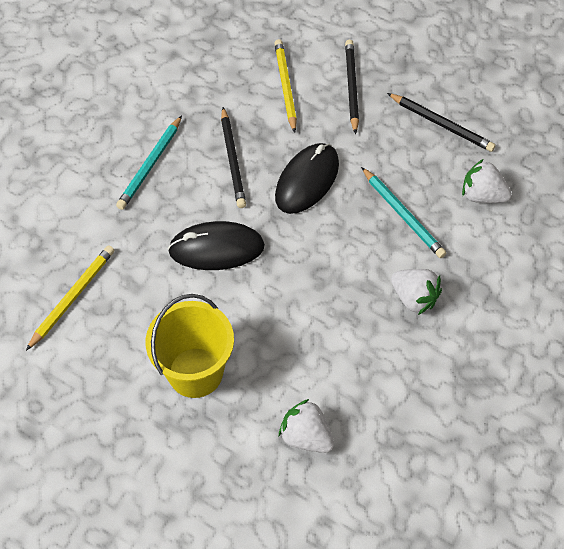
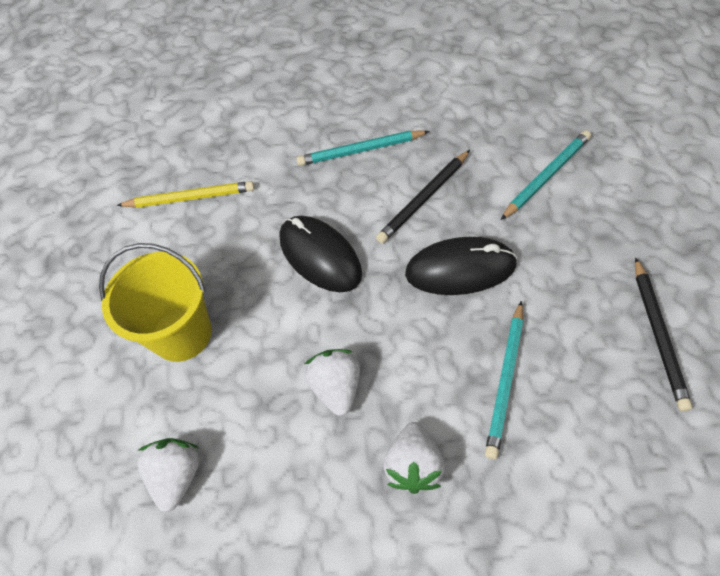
camera: 60 degrees right, 0 degrees up
yellow pencil [274,39,297,133] -> turquoise pencil [501,130,591,220]
black pencil [345,40,359,134] -> none
white strawberry [462,159,512,203] -> white strawberry moved to [305,349,360,416]

